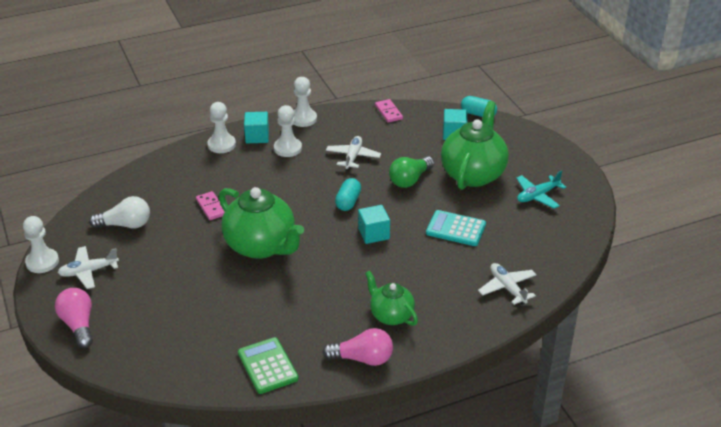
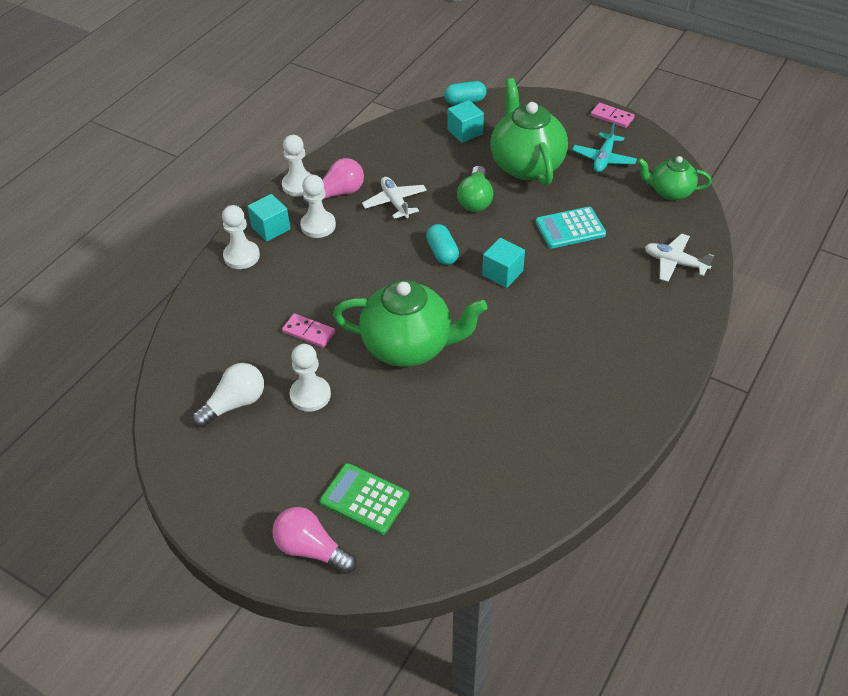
camera: 35 degrees left, 10 degrees up
white pawn [23,216,59,273] -> white pawn moved to [290,344,331,412]
white plane [57,246,119,289] -> none
green calculator [238,337,299,394] -> green calculator moved to [320,463,409,535]
pink light bulb [322,328,393,366] -> pink light bulb moved to [302,158,364,206]
green teapot [365,271,418,326] -> green teapot moved to [637,156,712,201]
pink domino [375,99,403,123] -> pink domino moved to [591,103,635,128]

